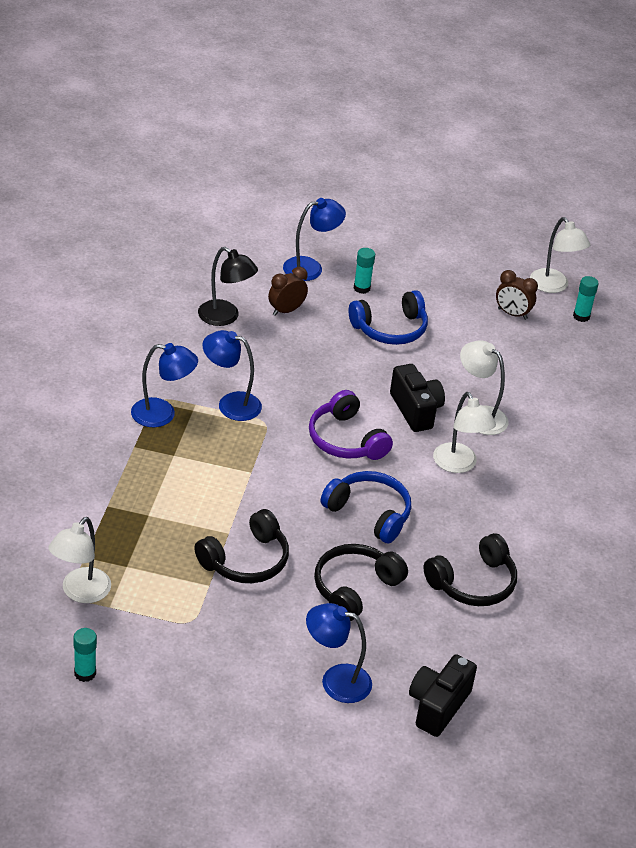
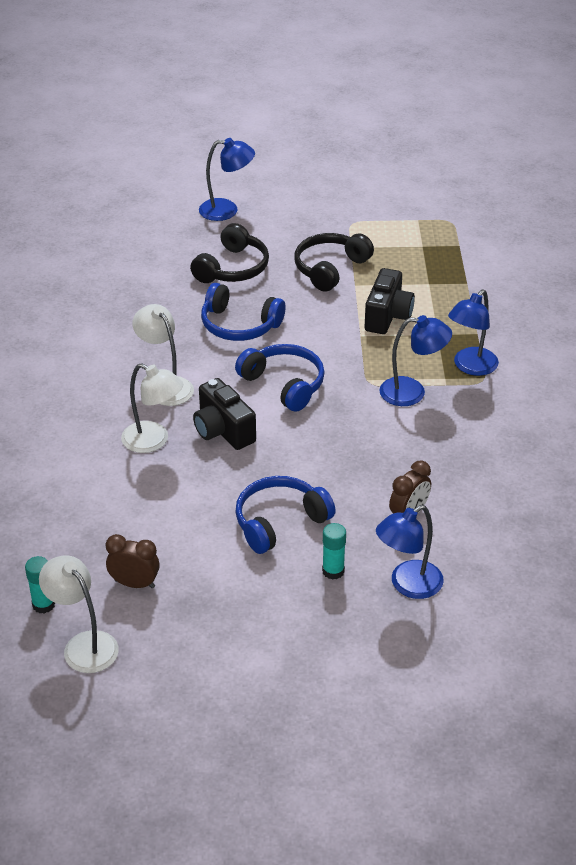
camera: 170 degrees right, 0 degrees up
white lamp [49,517,111,603] -> none
turquoise glue stick [74,628,97,682] -> none
blue lamp [131,343,198,427] -> blue lamp turned 45 degrees counterclockwise [448,289,499,376]
black lamp [198,247,258,326] -> none
purple headphones [309,390,393,460] -> blue headphones [235,344,325,412]
black camera [409,654,477,737] -> black camera moved to [365,268,415,334]
black headphones [423,533,517,606] -> none

